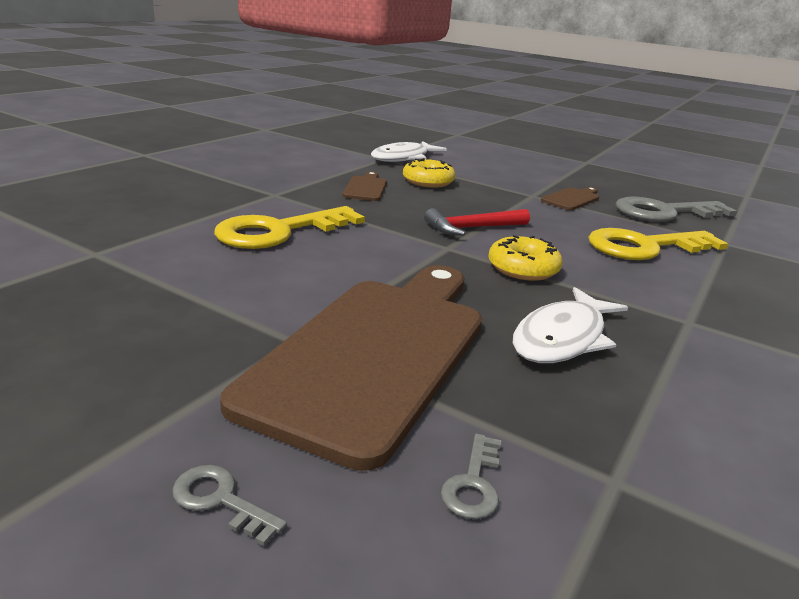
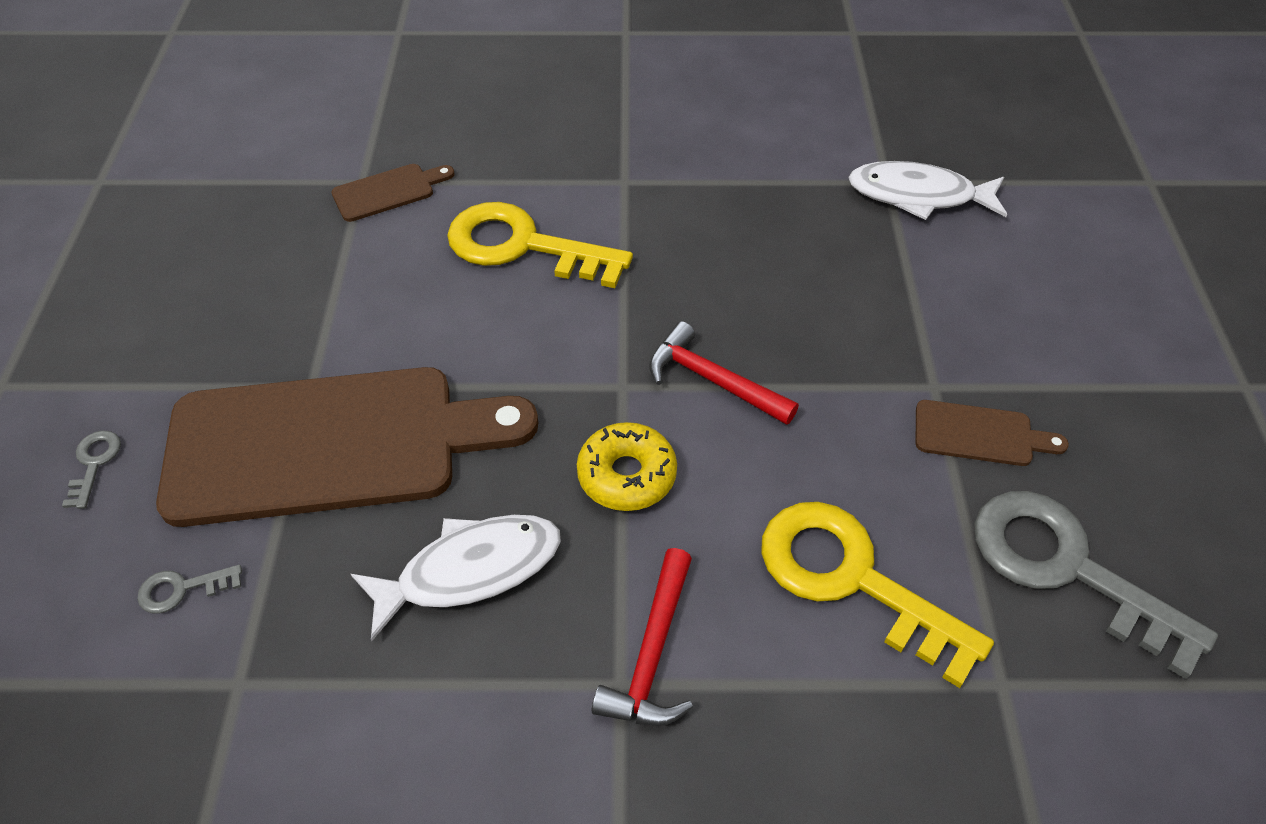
camera: 60 degrees right, 25 degrees up
brown cutting board [343,171,387,201] -> brown cutting board moved to [331,164,455,222]
yellow donut [403,158,456,188] -> none
white fish [513,287,628,363] -> white fish turned 150 degrees clockwise [351,515,561,641]
none -> red hammer [592,548,693,726]

